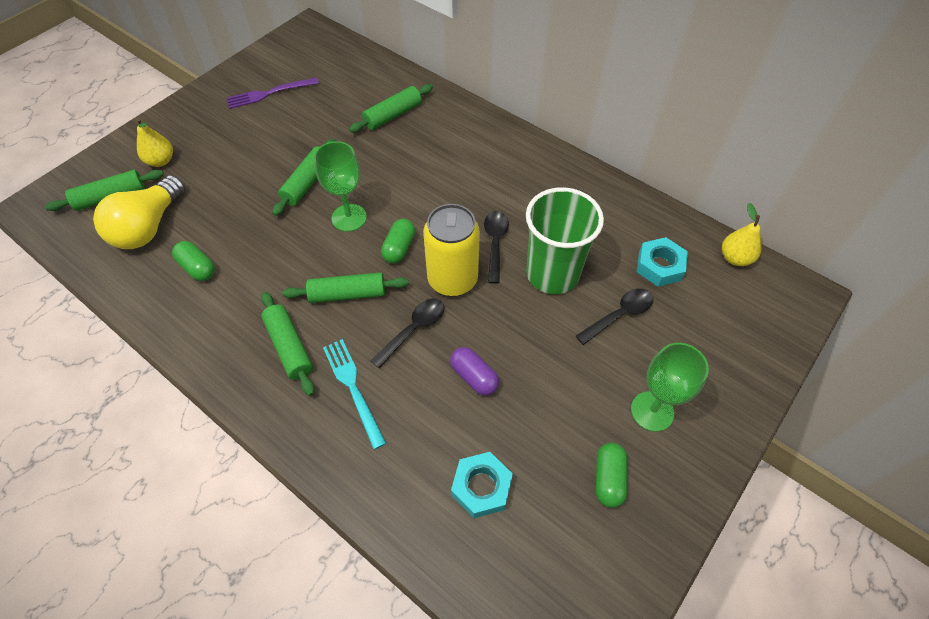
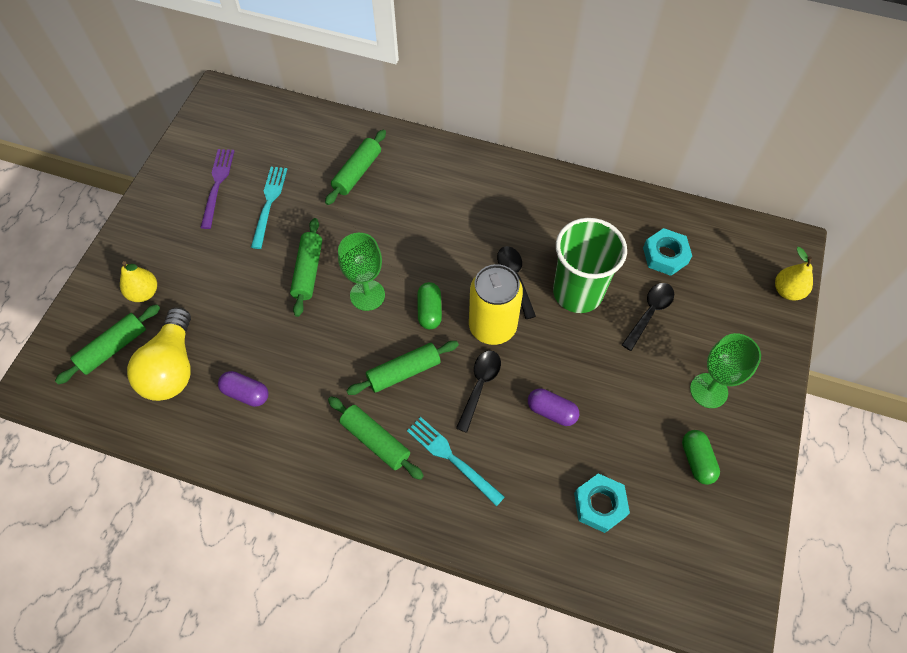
camera: 20 degrees left, 5 degrees up
green capsule [172,241,215,281] -> purple capsule [218,371,268,407]
purple fork [227,77,319,109] -> purple fork turned 135 degrees clockwise [200,149,234,229]
yellow pear [722,203,761,266] -> yellow pear moved to [775,247,813,300]
none -> turquoise fork [251,167,287,249]

